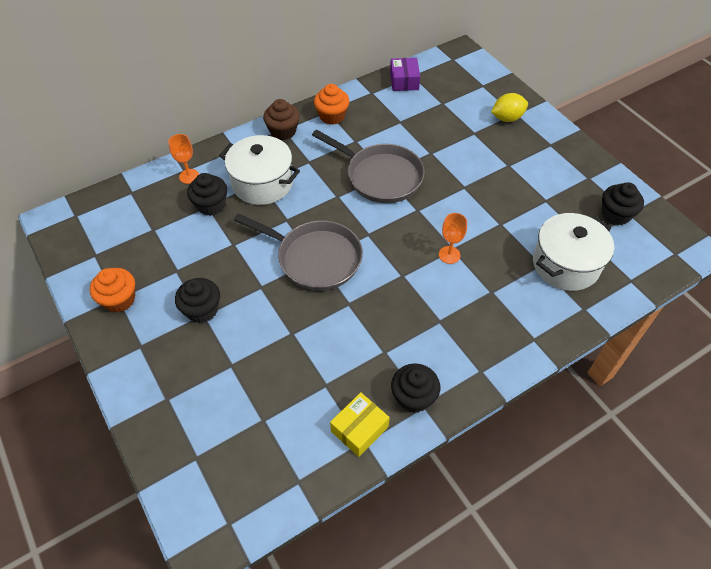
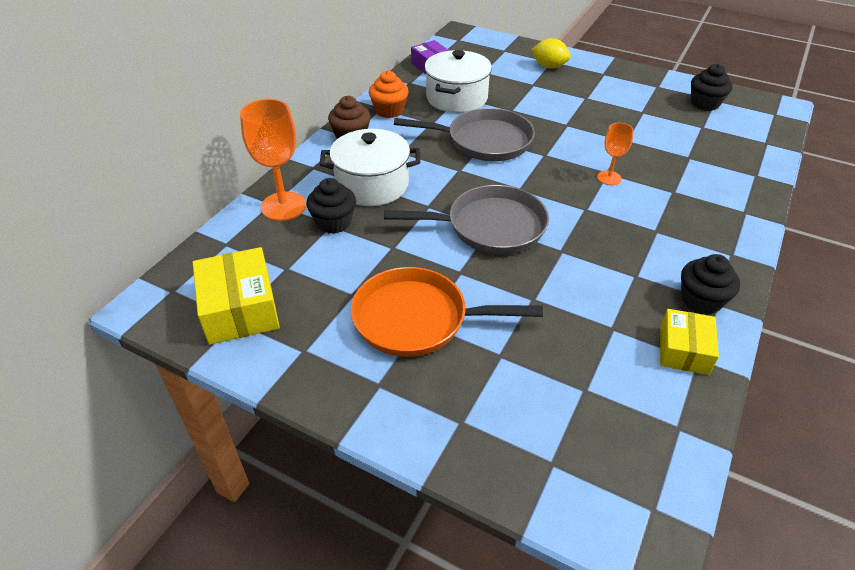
camera: 30 degrees left, 10 degrees down
orange cupcake [90,268,135,312] -> none
orange goblet [168,134,199,184] -> orange goblet [240,99,306,221], size x1.80
black cupcake [175,278,220,323] -> orange pan [351,267,543,357]
yellow lemon [491,93,528,122] -> yellow lemon turned 75 degrees clockwise [531,38,571,68]
white pot [533,213,614,291] -> white pot moved to [424,50,492,113]
none -> yellow box [193,247,280,345]

